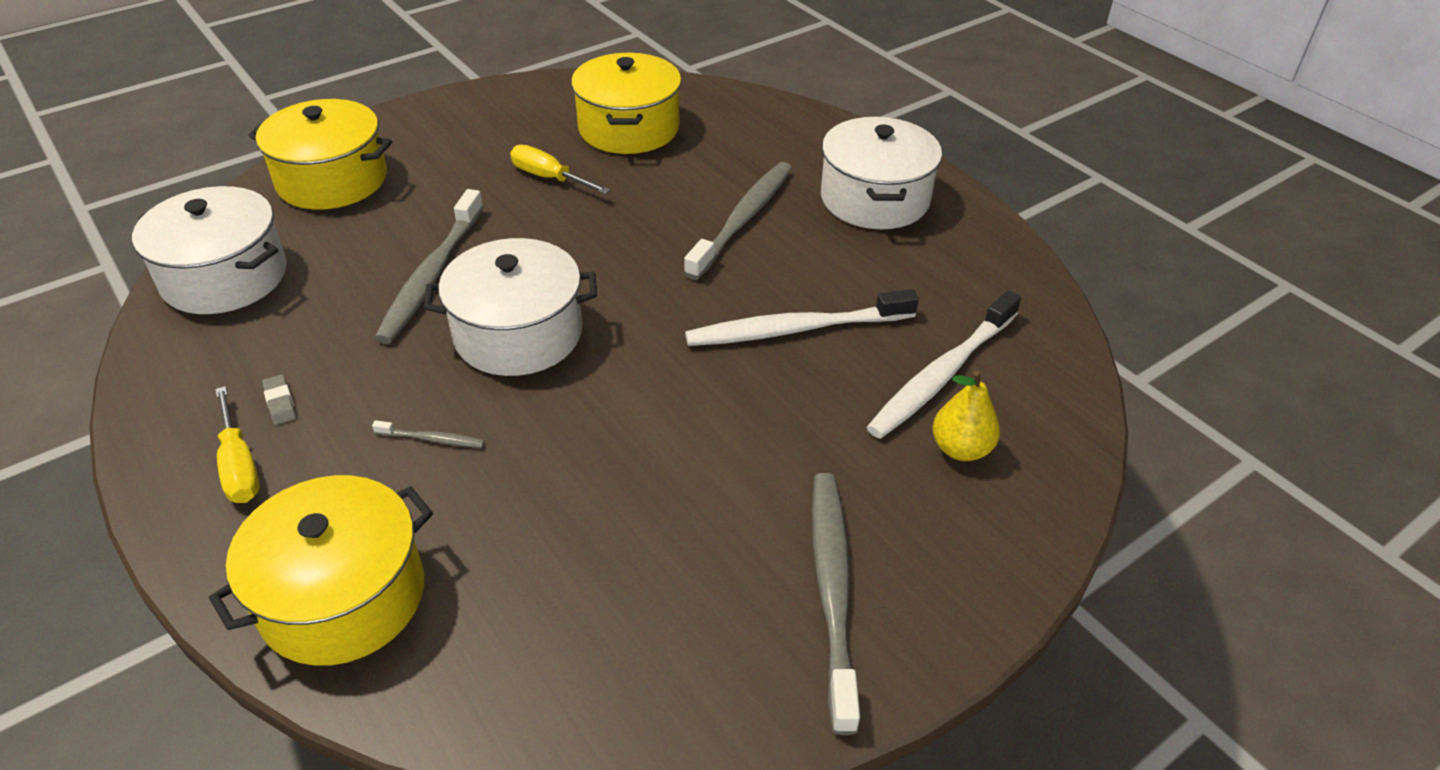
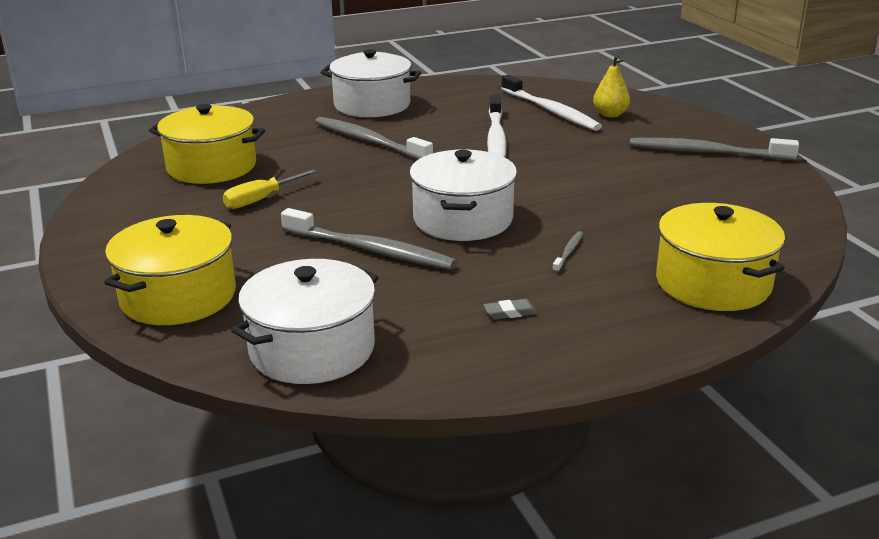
camera: 75 degrees left, 15 degrees down
yellow screwdriver [215,386,260,503] -> none

